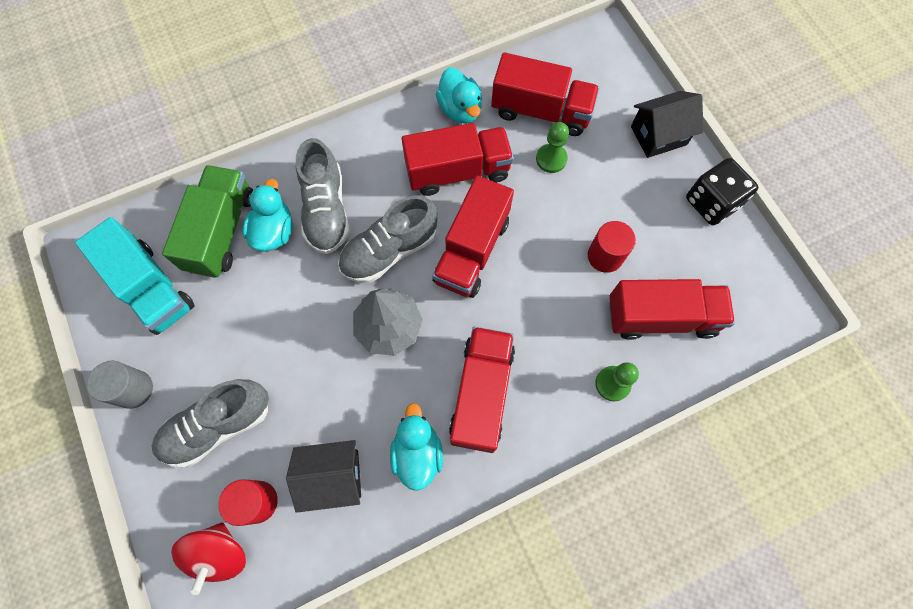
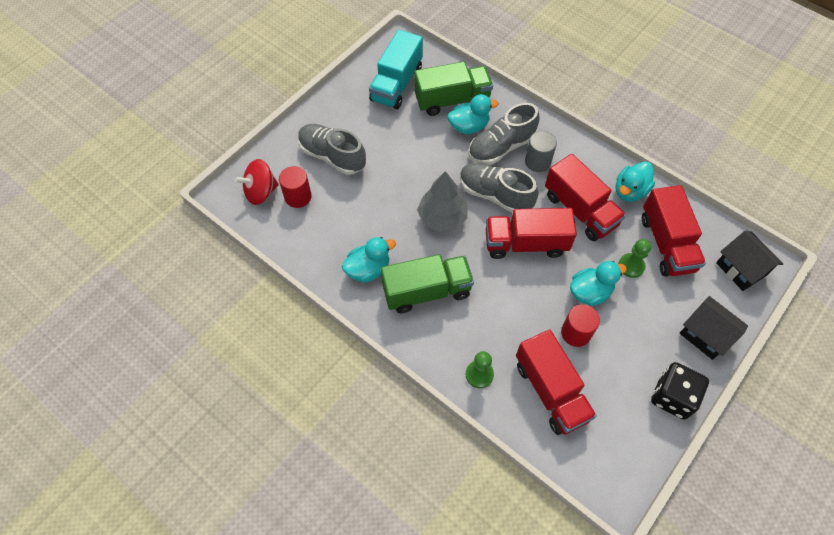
camera: 65 degrees right, 10 degrees down
grey cylinder [87,361,153,409] -> grey cylinder moved to [525,131,557,172]
black house [286,440,361,513] -> black house moved to [716,230,783,291]
red truck [449,327,515,453] -> green truck [381,254,474,313]
none -> turquoise duck [570,261,627,306]

